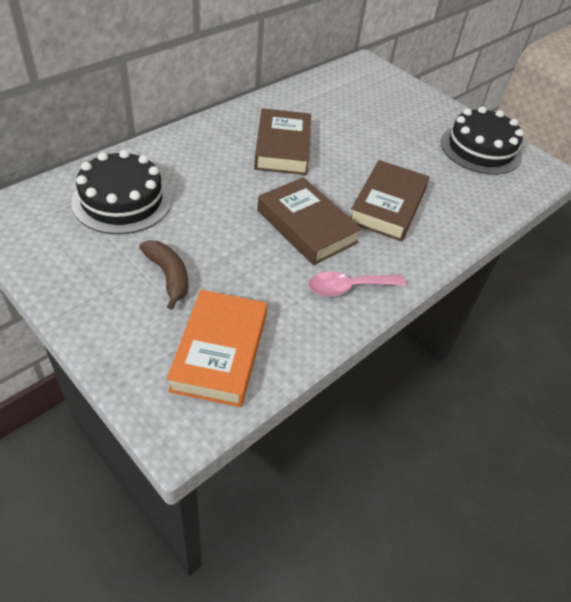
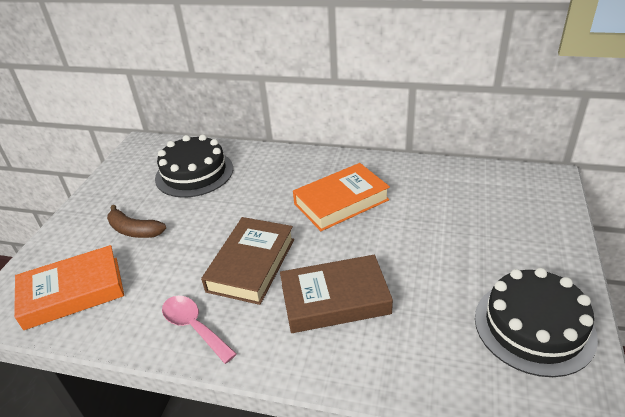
camera: 65 degrees right, 10 degrees down
brown banana [139,240,188,310] -> brown banana turned 90 degrees clockwise [107,205,166,238]
brown book [254,108,311,175] -> orange book [293,163,390,231]

